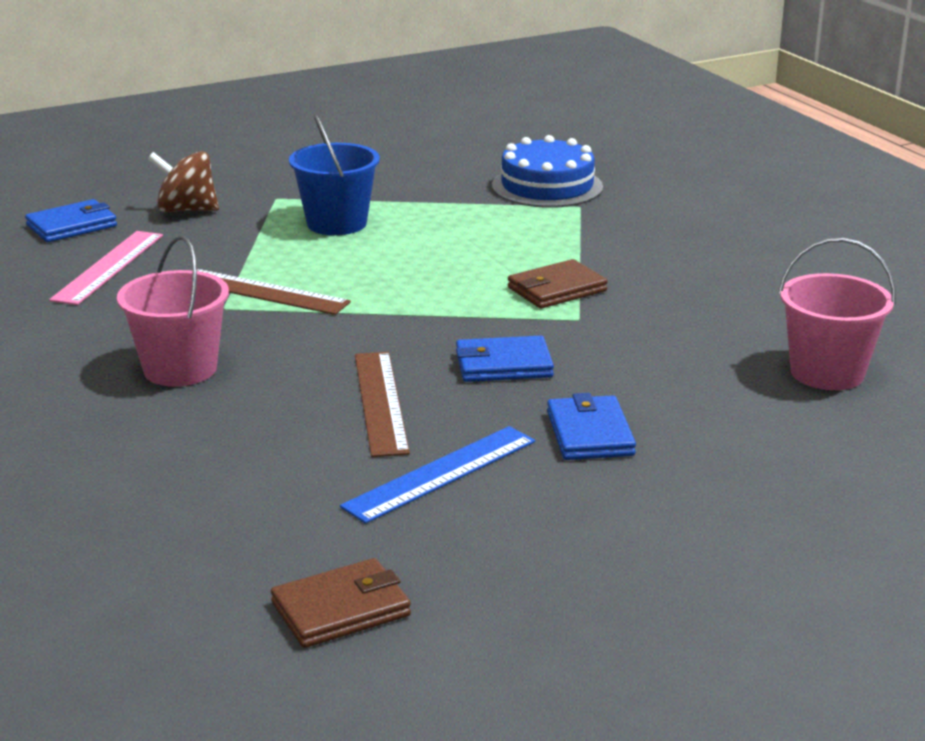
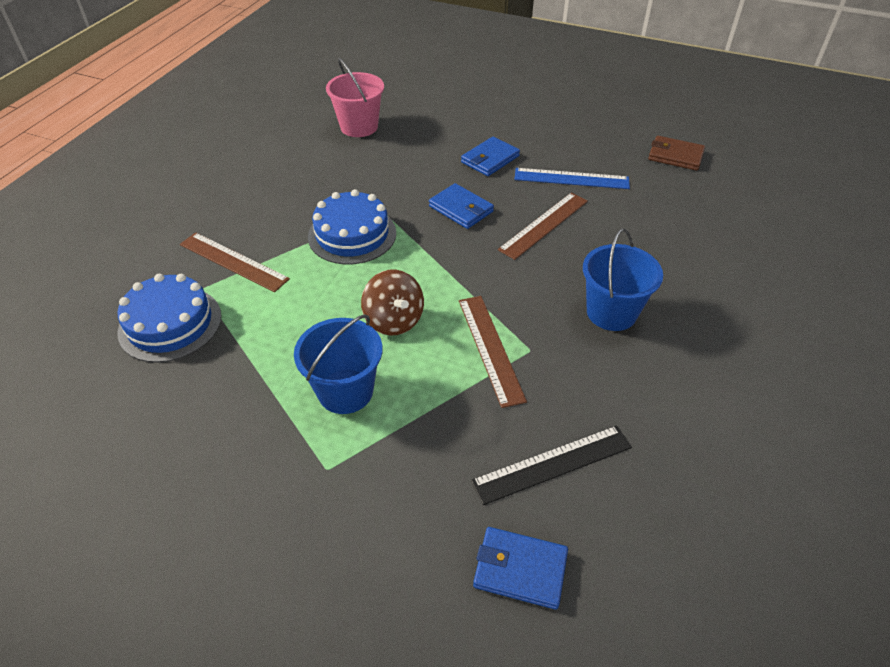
camera: 130 degrees left, 20 degrees up
pink ruler [49,231,163,305] -> black ruler [471,425,632,505]
pink bucket [117,235,229,387] -> blue bucket [583,228,663,331]
brown spinning top [148,151,219,212] -> brown spinning top moved to [361,270,424,335]
brown wallet [508,259,608,309] -> blue cake [308,189,396,265]
none -> brown ruler [180,233,290,292]

